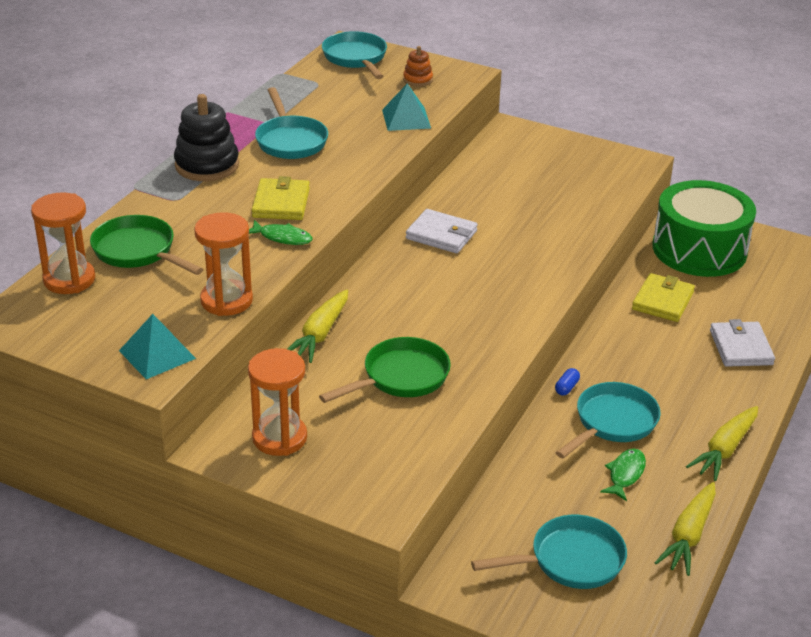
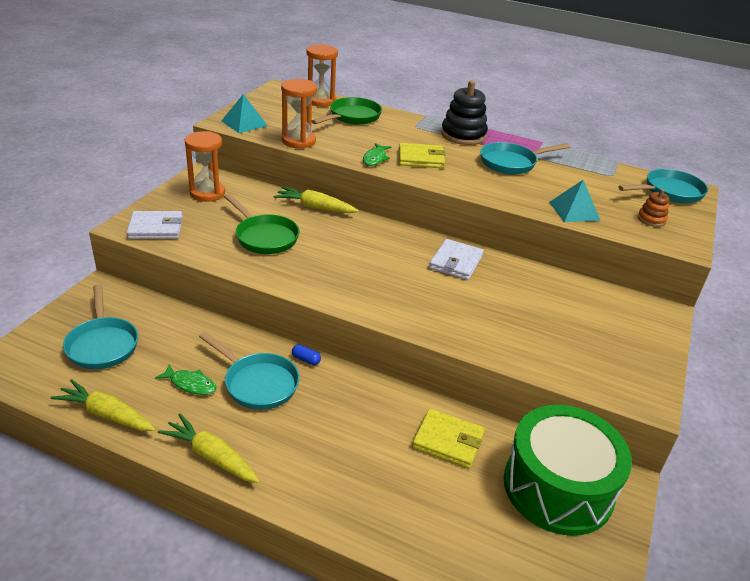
camera: 85 degrees right, 0 degrees up
white wallet [710,319,775,367] -> white wallet moved to [127,211,183,239]

